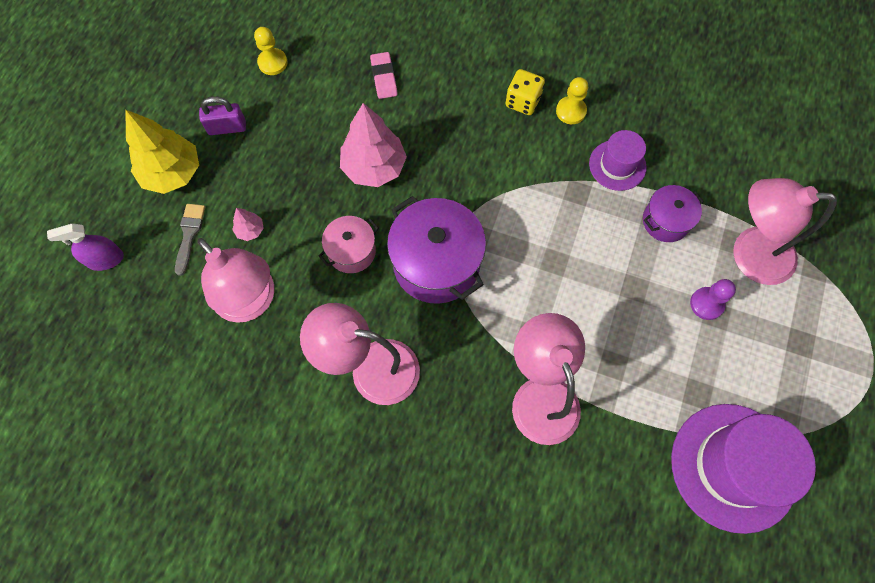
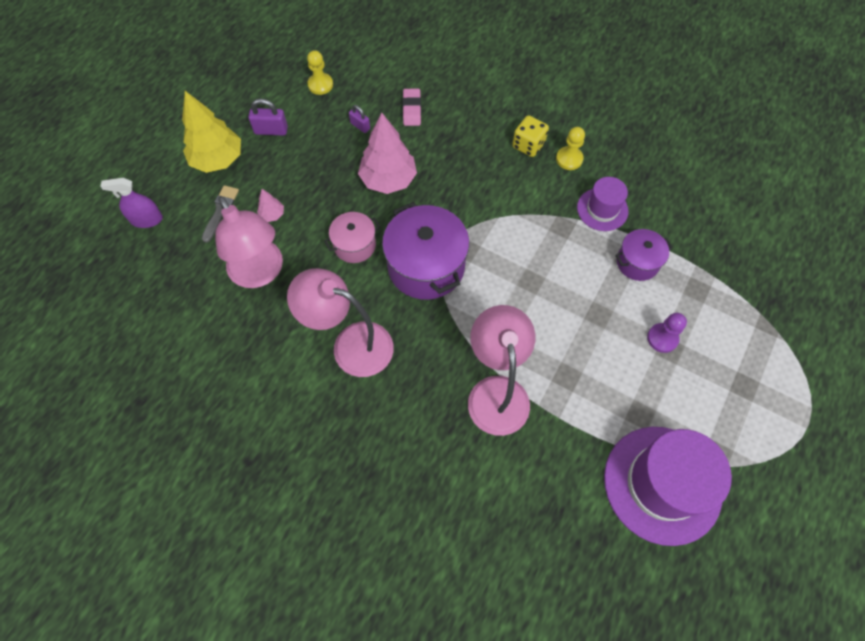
camera: 10 degrees right, 5 degrees down
pink lamp [733,178,837,285] -> none
none -> purple padlock [349,105,370,133]

